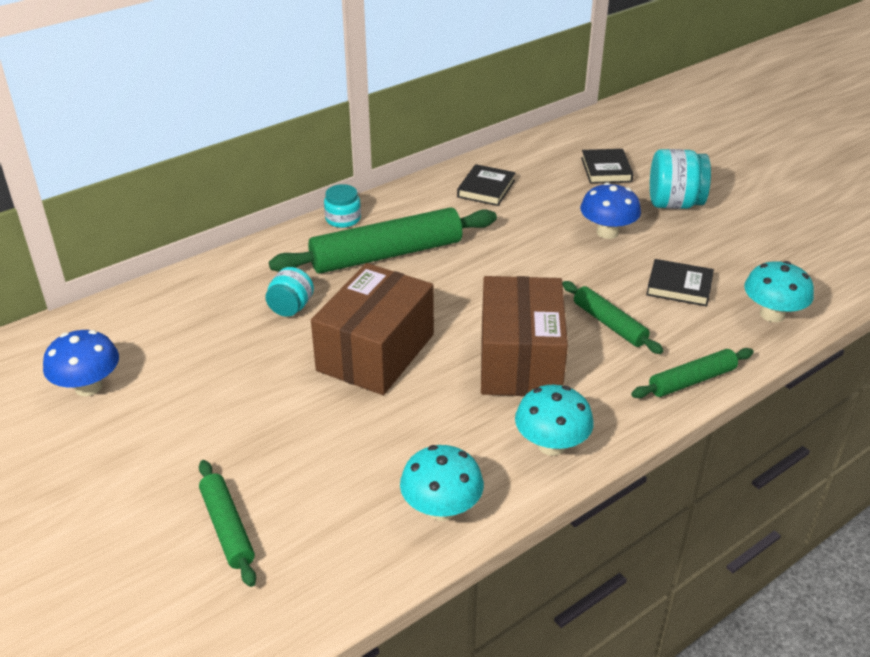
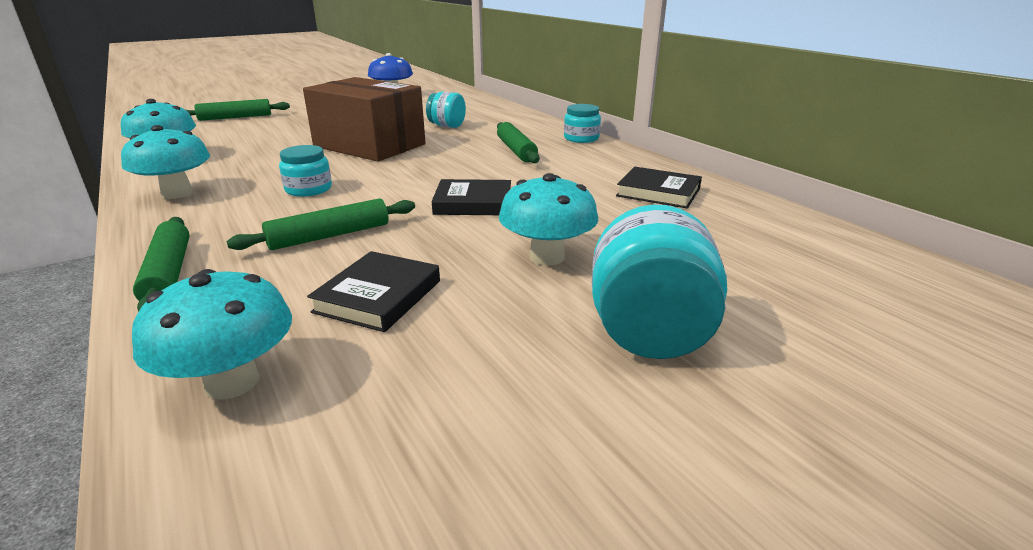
camera: 95 degrees right, 10 degrees down
green rolling pin [269,207,497,274] -> green rolling pin [497,122,540,163], size x0.53
brown box [481,276,568,396] -> turquoise jar [279,145,332,197]
blue mushroom [580,182,641,239] -> turquoise mushroom [499,173,598,265]
black book [581,149,634,184] -> black book moved to [432,179,511,215]

